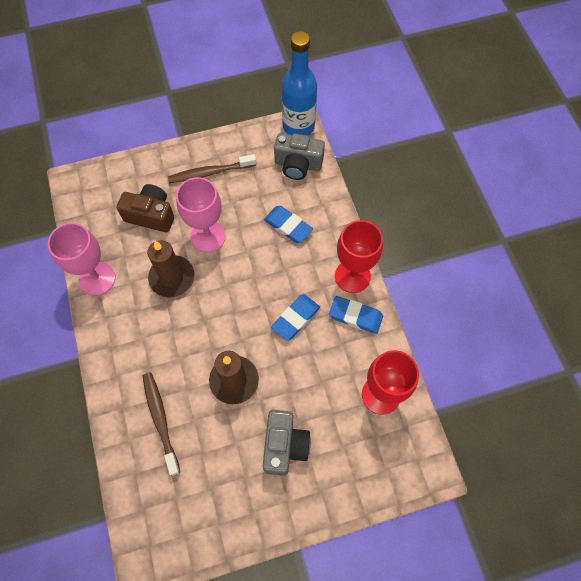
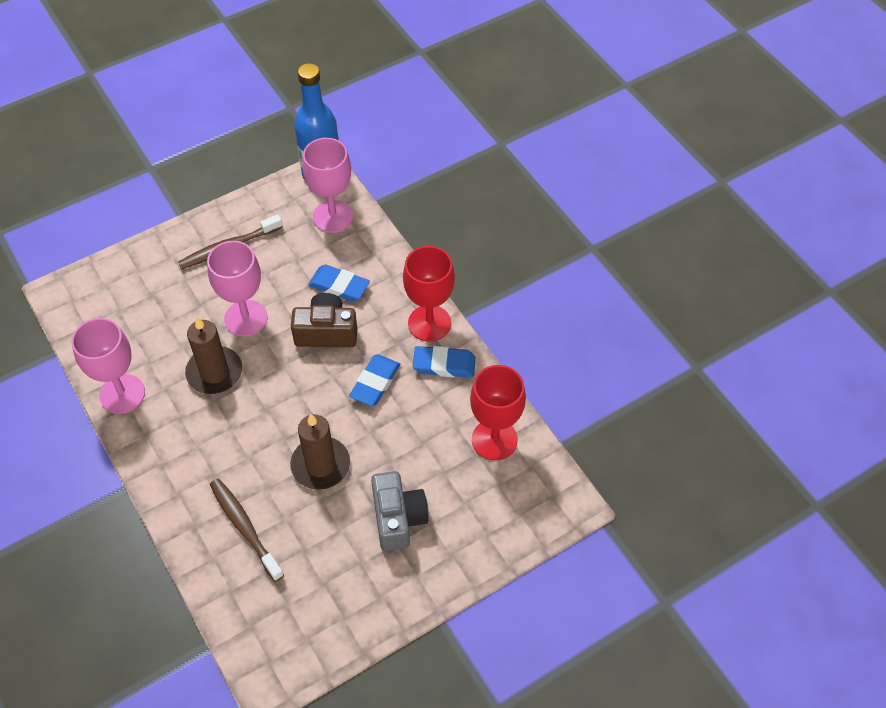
camera: 15 degrees left, 10 degrees down
brown camera [116,184,174,232] -> brown camera moved to [291,293,357,347]
grey camera [274,133,325,180] -> pink goblet [302,138,353,233]

